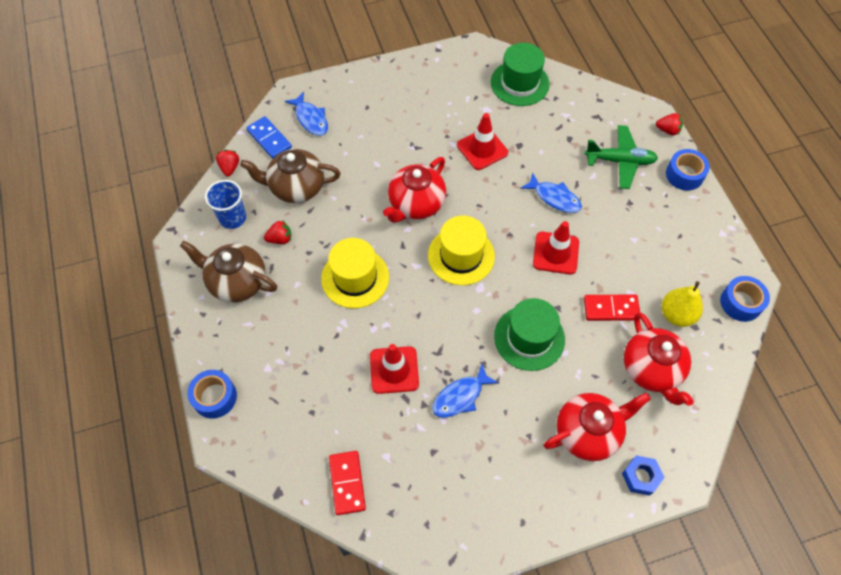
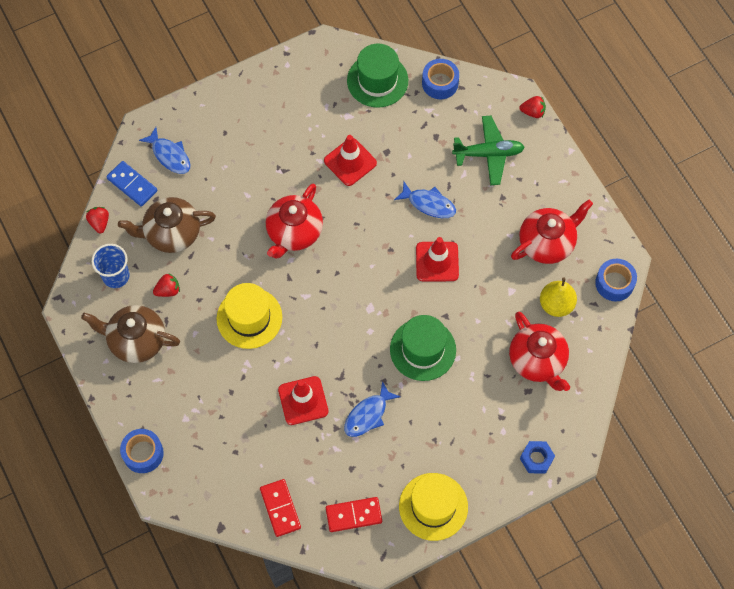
camera: 10 degrees left, 5 degrees up
yellow hat [428,216,495,285] -> yellow hat moved to [399,473,468,541]
red teapot [543,393,651,461] -> red teapot moved to [511,200,593,264]
red domino [584,295,640,321] -> red domino moved to [326,497,382,532]
blue tape [666,149,710,191] -> blue tape moved to [422,59,459,99]

